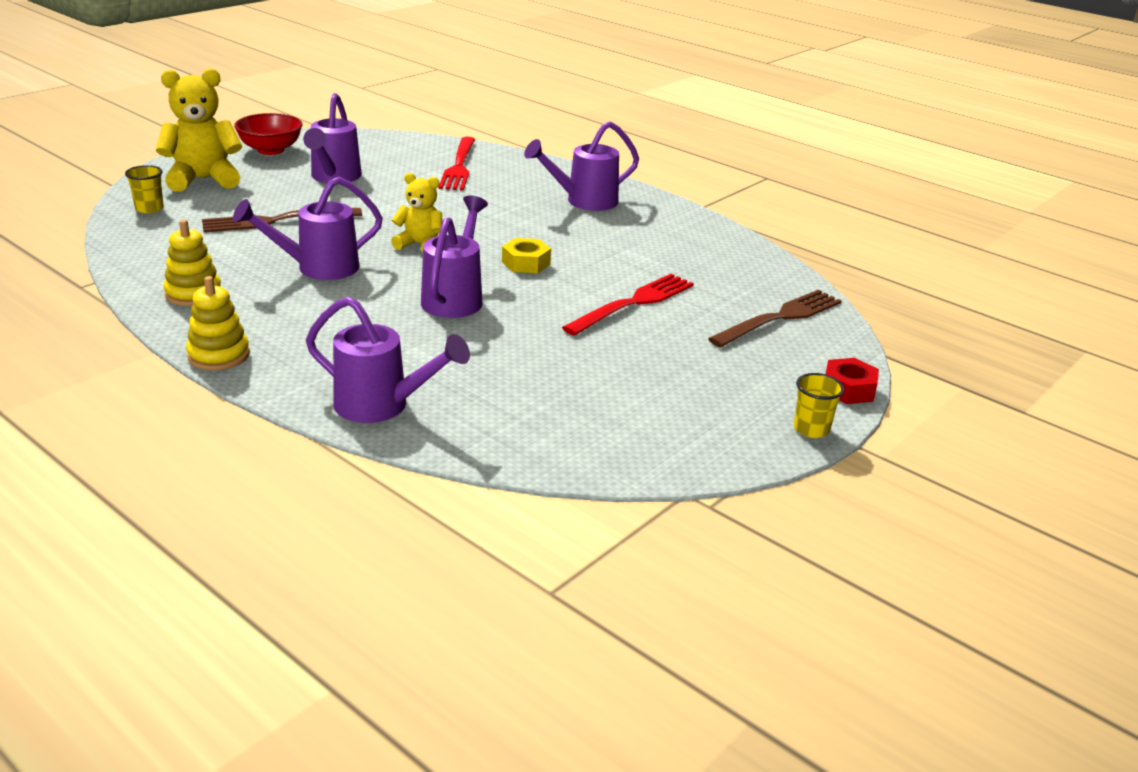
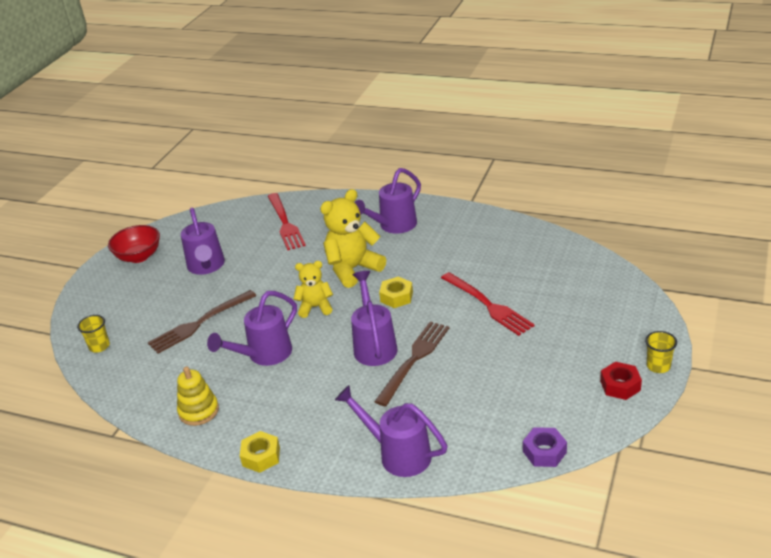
camera: 15 degrees left, 5 degrees up
yellow teddy bear [156,68,242,192] -> yellow teddy bear moved to [320,189,386,288]
yellow stacking toy [186,276,250,370] -> yellow nut [240,431,280,473]
purple watering can [306,296,470,423] -> purple watering can turned 150 degrees counterclockwise [335,385,448,477]
red fork [562,274,694,336] -> red fork turned 120 degrees clockwise [441,272,535,336]
brown fork [708,290,841,347] -> brown fork moved to [374,322,449,406]
red nut [826,358,879,404] -> red nut moved to [600,362,642,400]
none -> purple nut [523,427,567,467]

